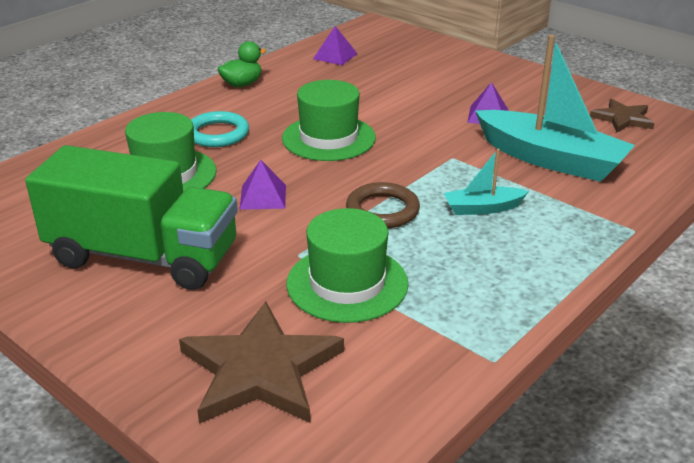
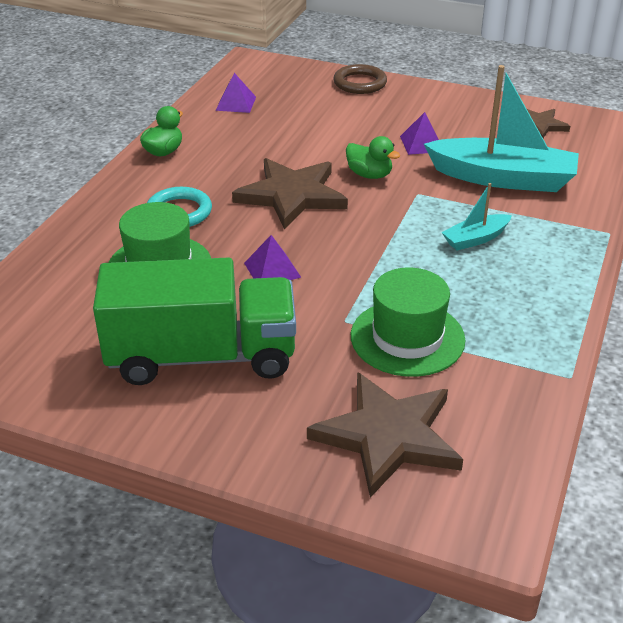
camera: 20 degrees left, 5 degrees up
green hat [282,80,376,161] -> brown star [232,158,348,230]
brown ring [346,182,420,228] -> brown ring moved to [333,64,387,94]
none -> green duck [346,136,400,179]

